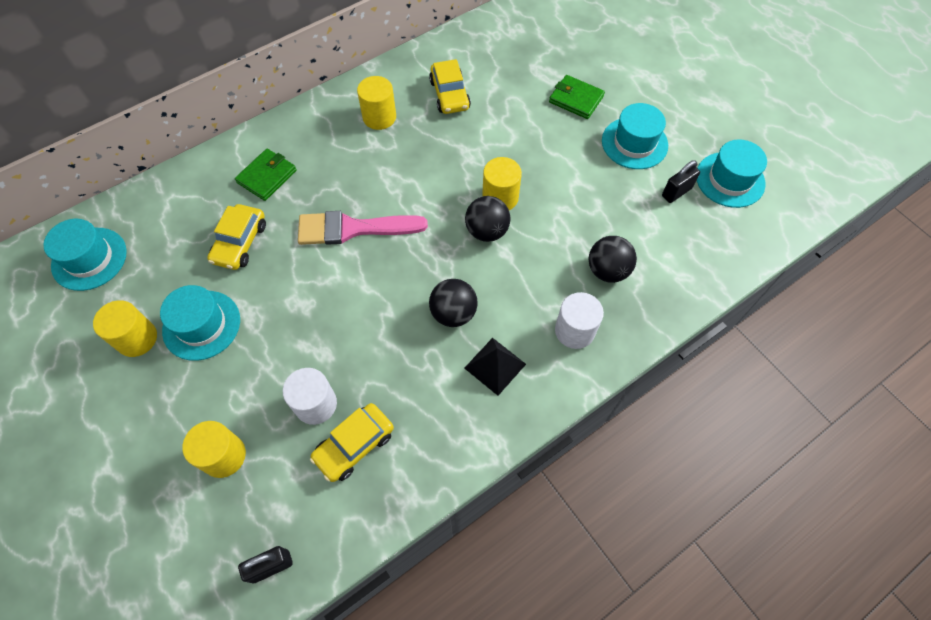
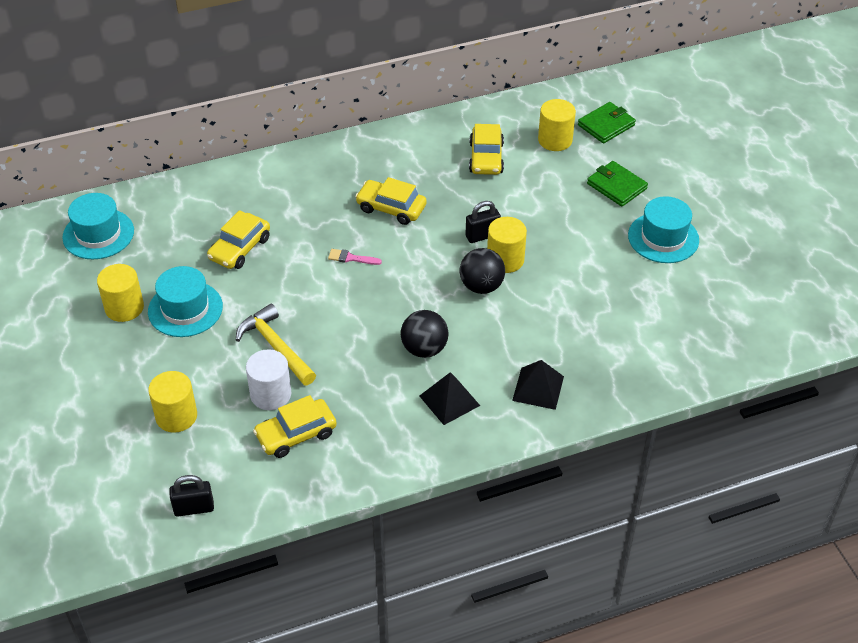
camera: 15 degrees right, 15 degrees down
green wallet [235,149,297,201] -> green wallet moved to [578,102,636,143]
pink brush [298,211,428,245] -> pink brush [328,249,382,265], size x0.41
yellow cylinder [357,76,396,130] -> yellow cylinder moved to [538,99,576,151]
white cylinder [555,292,604,349] -> black pyramid [512,360,564,410]
black ball [589,236,637,283] -> none
black padlock [662,160,700,203] -> black padlock moved to [466,201,501,243]
turquoise hat [697,139,767,208] -> none
none -> yellow hammer [236,304,316,385]
none -> yellow car [355,177,427,225]

